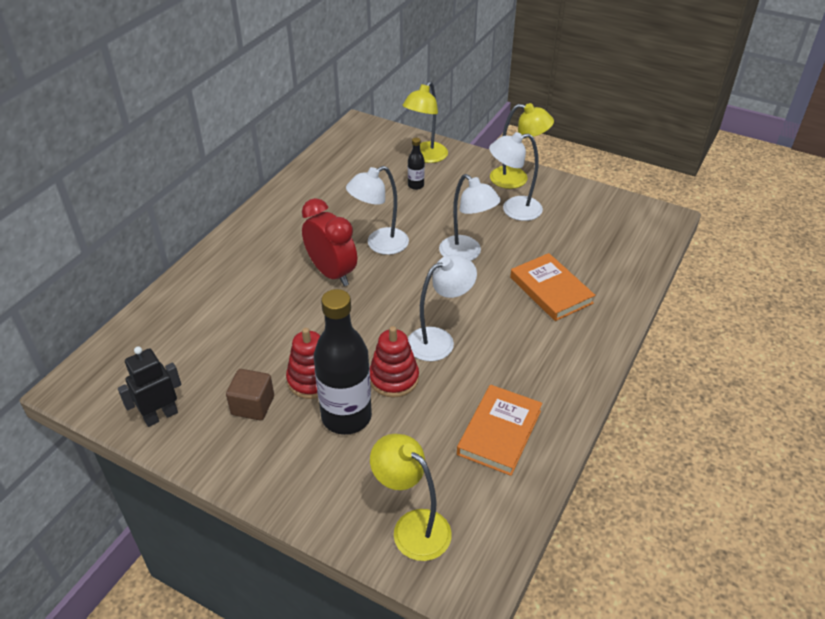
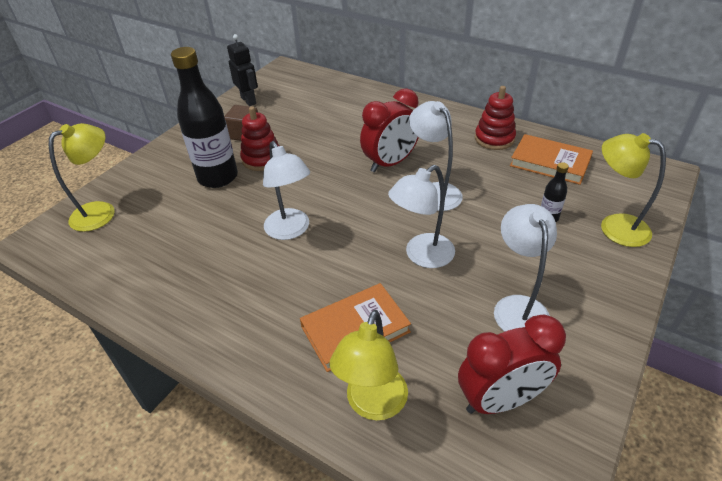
camera: 95 degrees right, 0 degrees up
red stacking toy [370,326,419,398] -> red stacking toy moved to [475,86,516,150]
orange book [457,385,542,476] -> orange book moved to [510,134,593,185]
yellow lamp [490,103,554,189] -> yellow lamp moved to [330,310,408,421]
none -> red clock [458,314,566,414]

